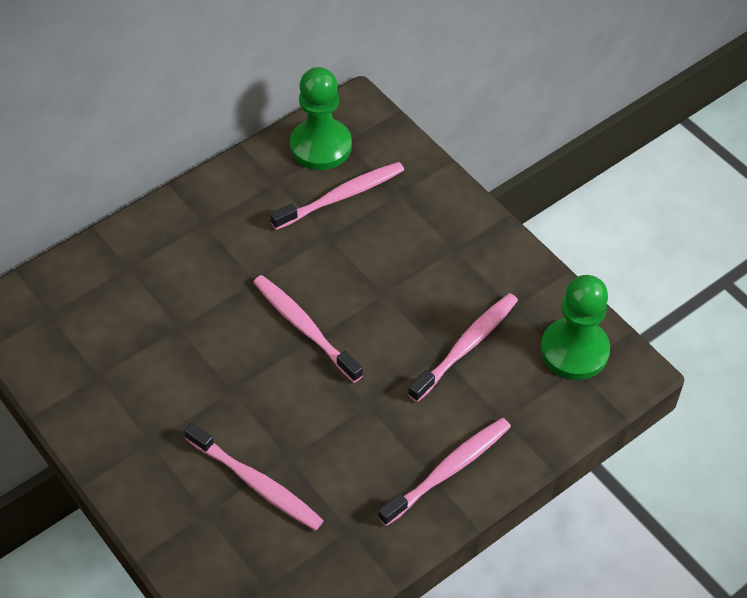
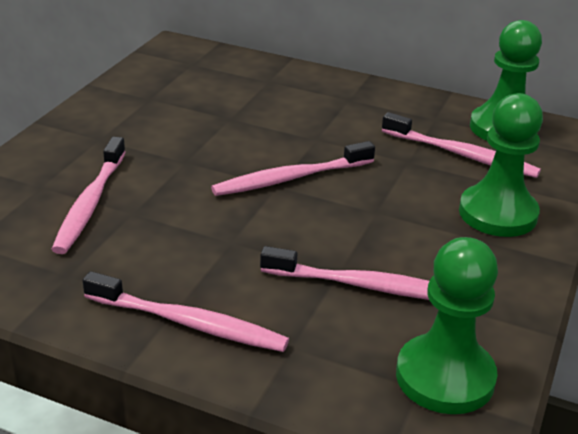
camera: 60 degrees right, 20 degrees down
pink toothbrush [253,275,363,383] -> pink toothbrush turned 135 degrees counterclockwise [211,141,375,196]
none -> green pawn [459,93,543,237]

